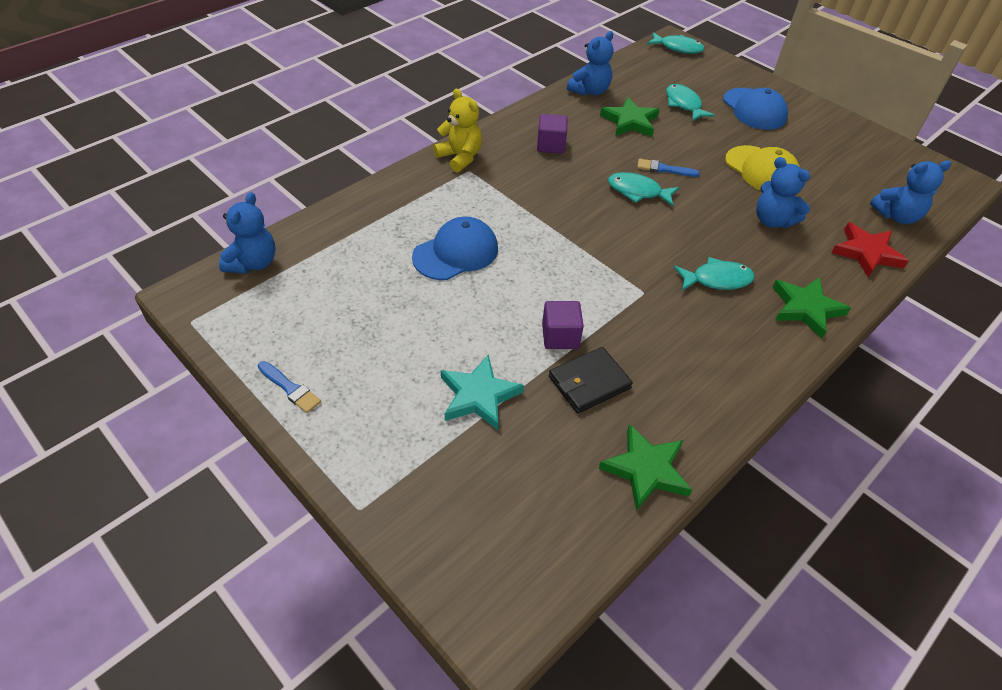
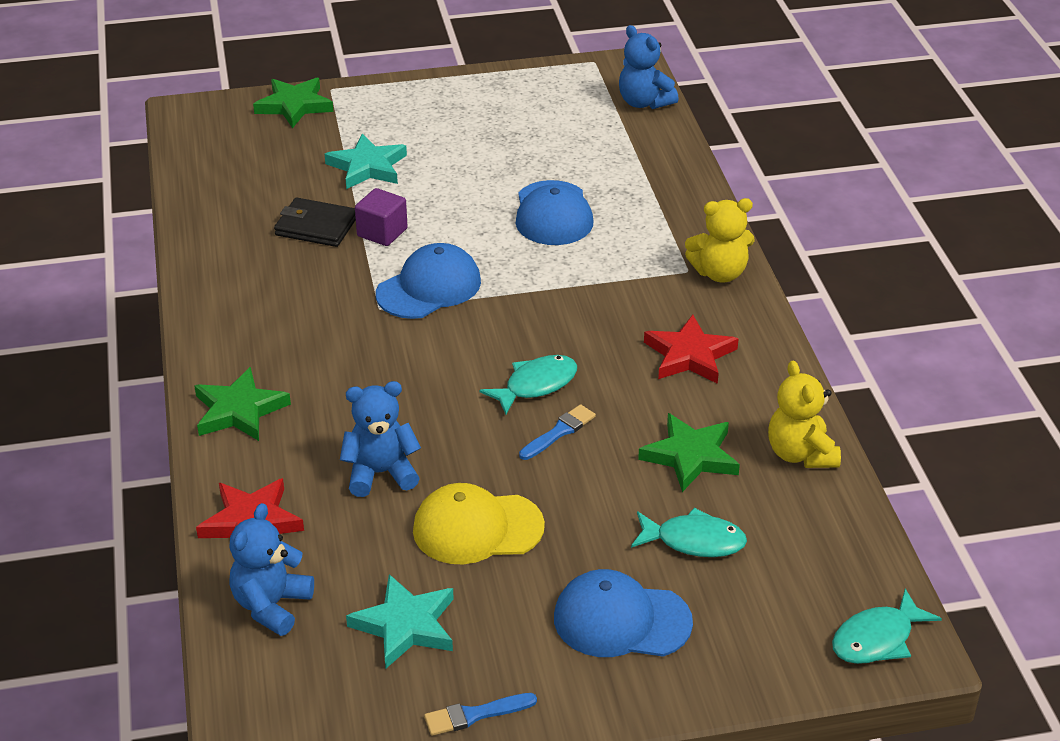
camera: 125 degrees right, 10 degrees down
blue brush [258,361,321,413] -> blue brush moved to [424,693,537,736]
purple cube [537,114,568,154] -> red star [644,315,738,384]
black wallet [549,347,633,413] -> black wallet turned 75 degrees counterclockwise [274,198,356,247]
blue teddy bear [567,31,613,96] -> yellow teddy bear [768,361,841,468]
green star [599,424,692,511] -> green star moved to [253,78,333,128]
turquoise fish [674,257,755,291] -> none
none -> turquoise star [346,574,454,669]
none -> blue cap [376,243,481,319]

